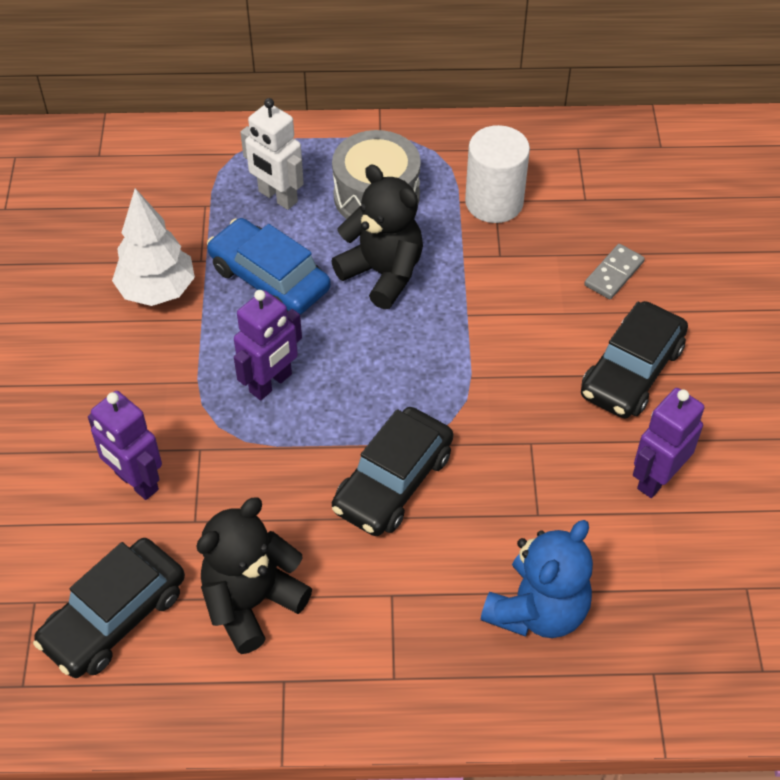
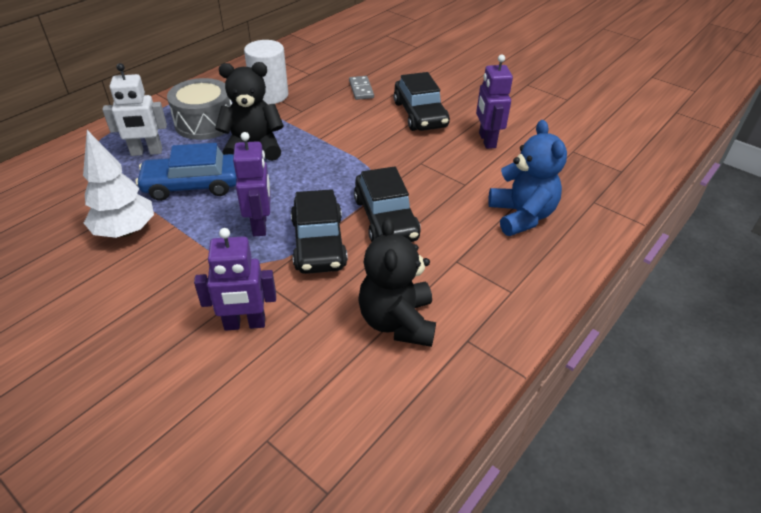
camera: 50 degrees left, 10 degrees down
black car [33,538,185,678] -> black car moved to [291,189,348,274]

